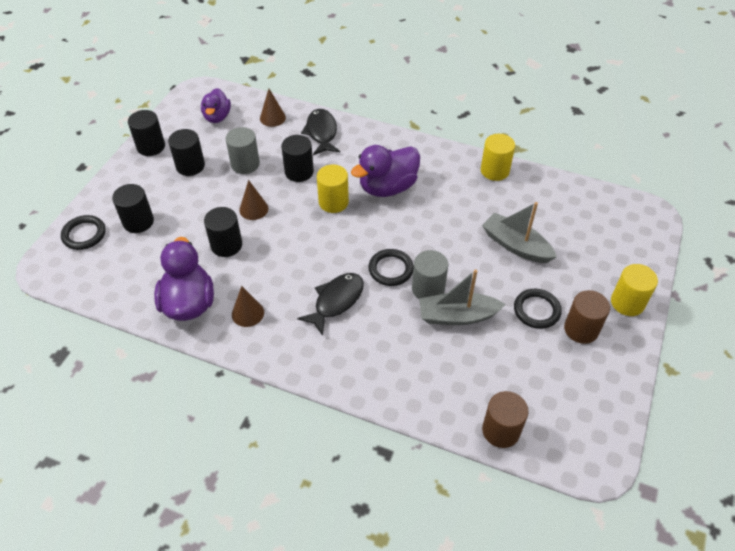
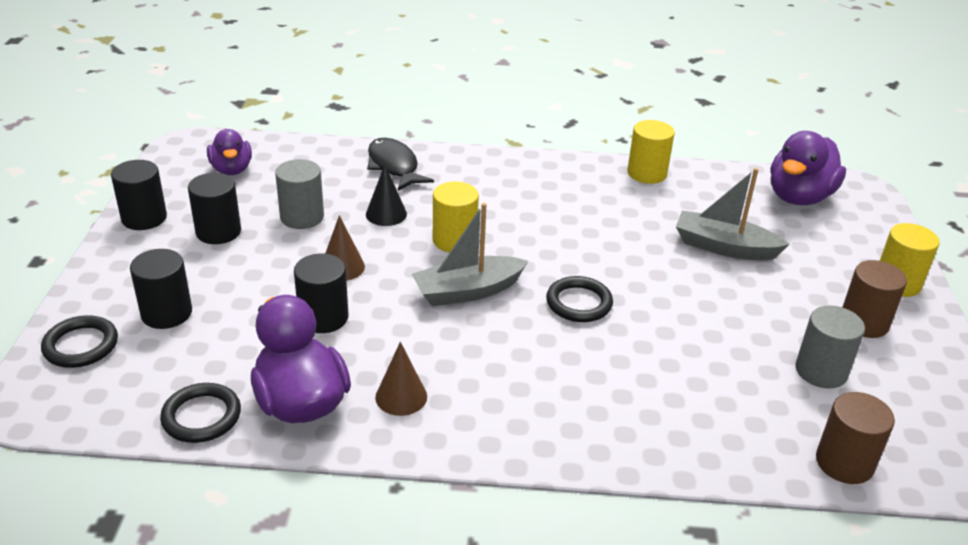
camera: 20 degrees left, 15 degrees down
brown cone [260,89,286,127] -> none
black cylinder [281,135,314,182] -> black cone [366,165,407,226]
black fish [297,273,364,336] -> none
purple duck [351,145,420,197] -> purple duck moved to [770,131,846,205]
grey cylinder [412,250,448,299] -> grey cylinder moved to [796,305,865,389]
grey boat [419,269,506,325] -> grey boat moved to [412,203,528,306]
black ring [514,289,562,329] -> black ring moved to [160,383,241,443]

